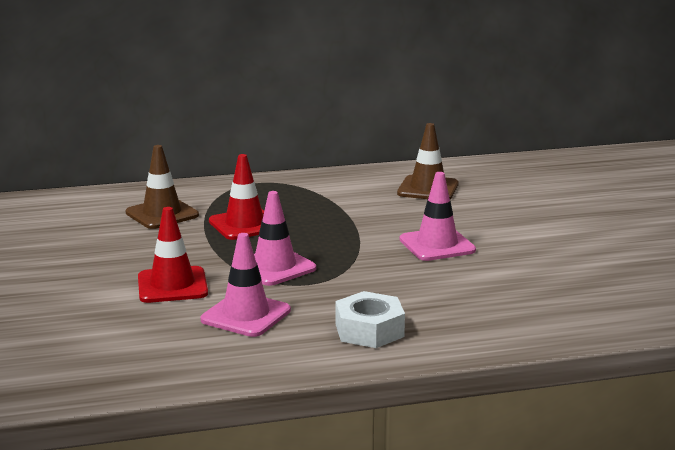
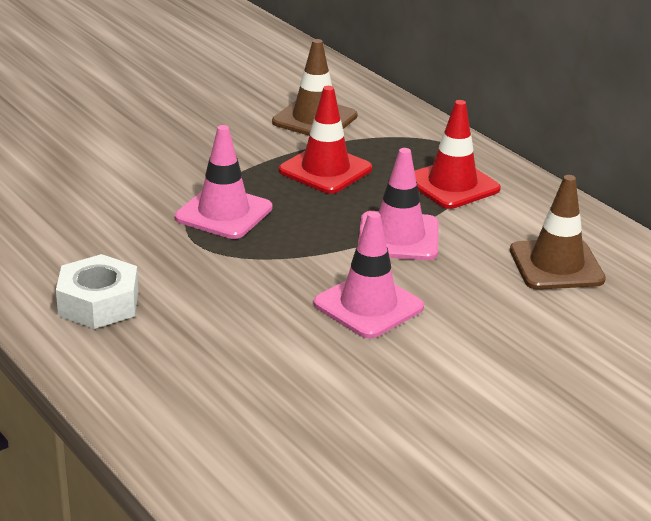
camera: 65 degrees right, 10 degrees up
red traffic cone [138,207,208,303] -> red traffic cone moved to [414,100,501,209]
pink traffic cone [201,233,291,337] -> pink traffic cone moved to [358,148,439,260]

